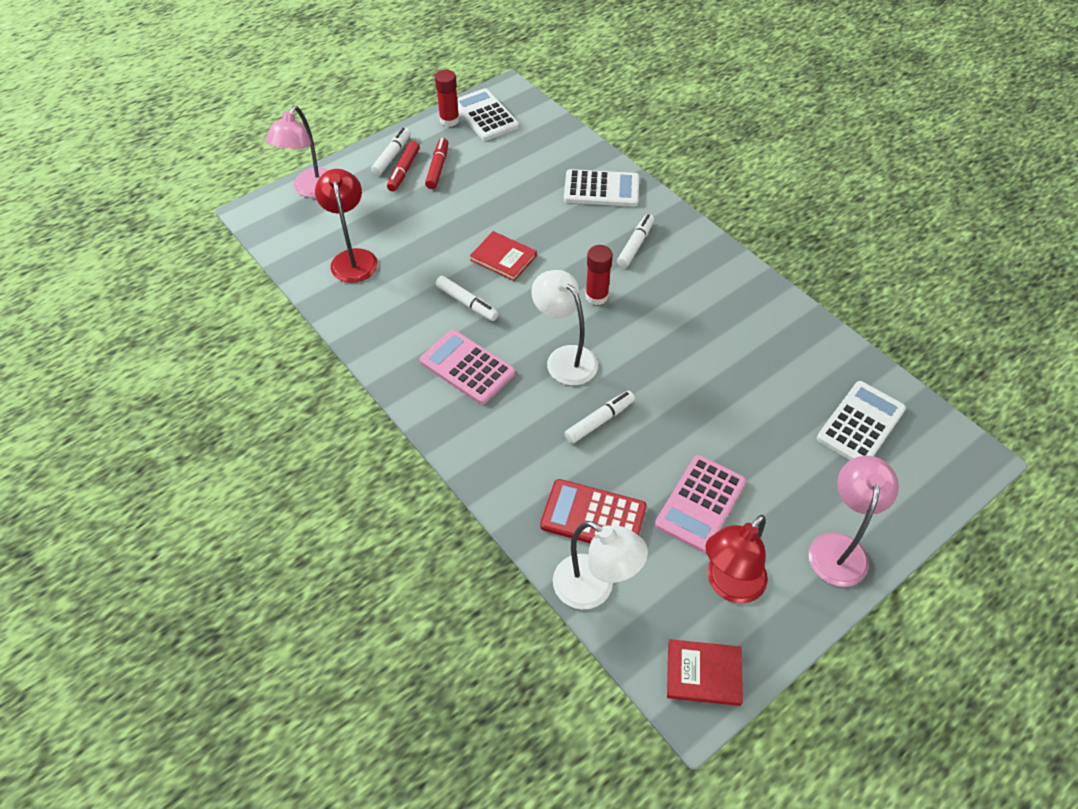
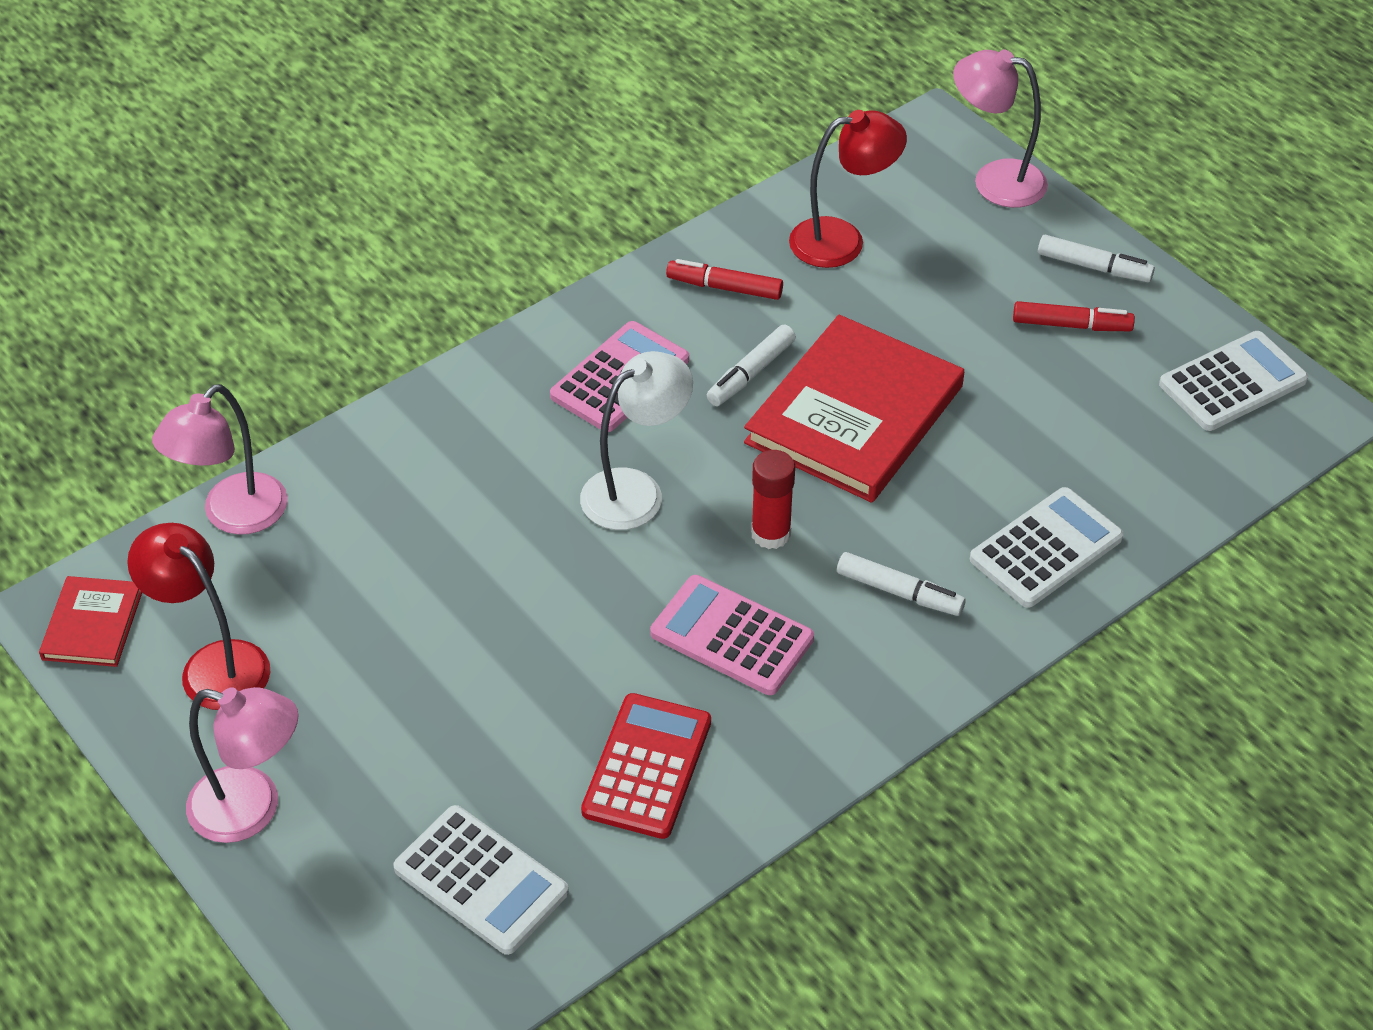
camera: 90 degrees right, 5 degrees down
red marker [387,141,419,191] -> red marker moved to [666,259,783,300]
red glue stick [435,70,459,127] -> none
red book [470,231,537,281] -> red book [744,315,964,503], size x2.07
red calculator [540,479,647,543] -> red calculator moved to [581,693,711,839]
white lamp [553,521,648,609] -> pink lamp [152,384,288,535]
white calculator [564,169,639,207] -> white calculator turned 135 degrees counterclockwise [970,487,1124,608]
white marker [564,391,635,444] -> none
pink calculator [655,455,746,552] -> pink calculator moved to [650,575,814,695]

